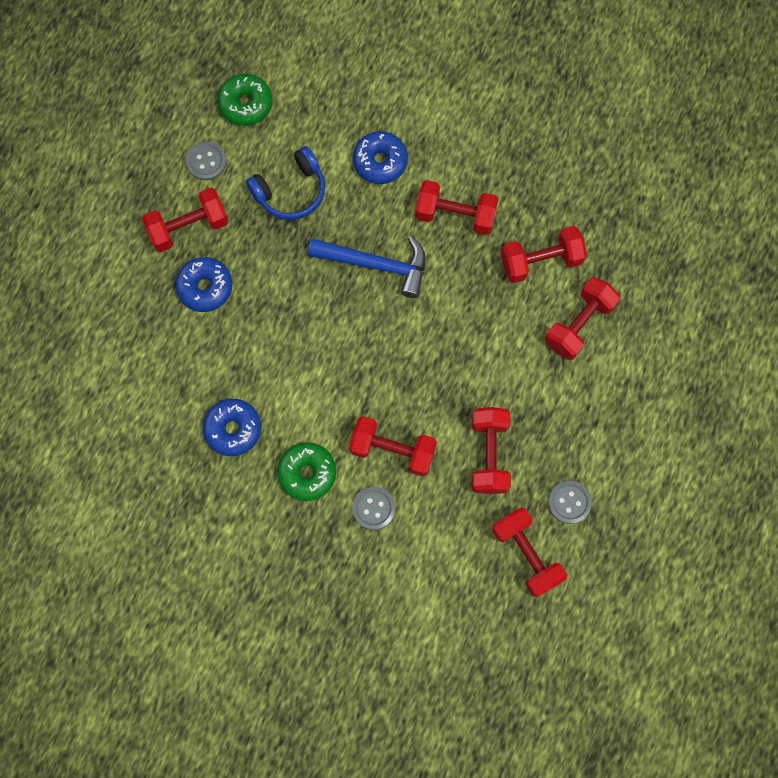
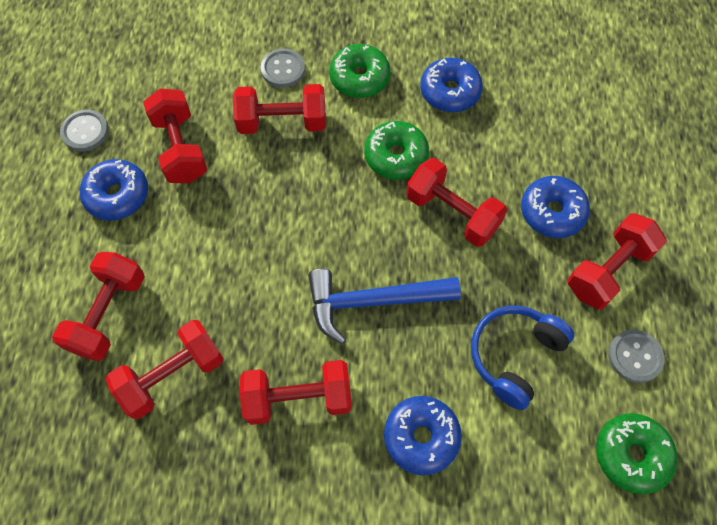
camera: 160 degrees right, 10 degrees down
red dumbbell [492,507,567,597] -> red dumbbell moved to [406,158,507,247]
none -> blue donut [80,159,148,221]
none -> green donut [364,121,429,180]

